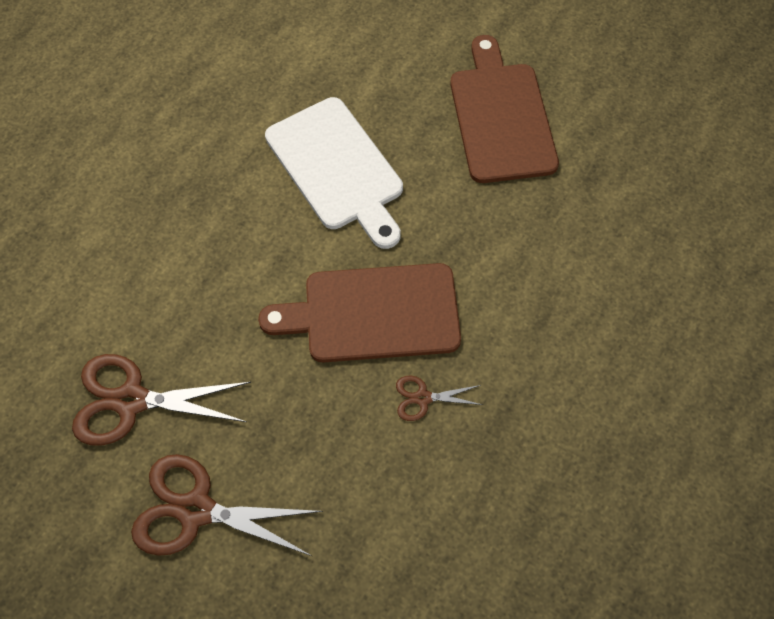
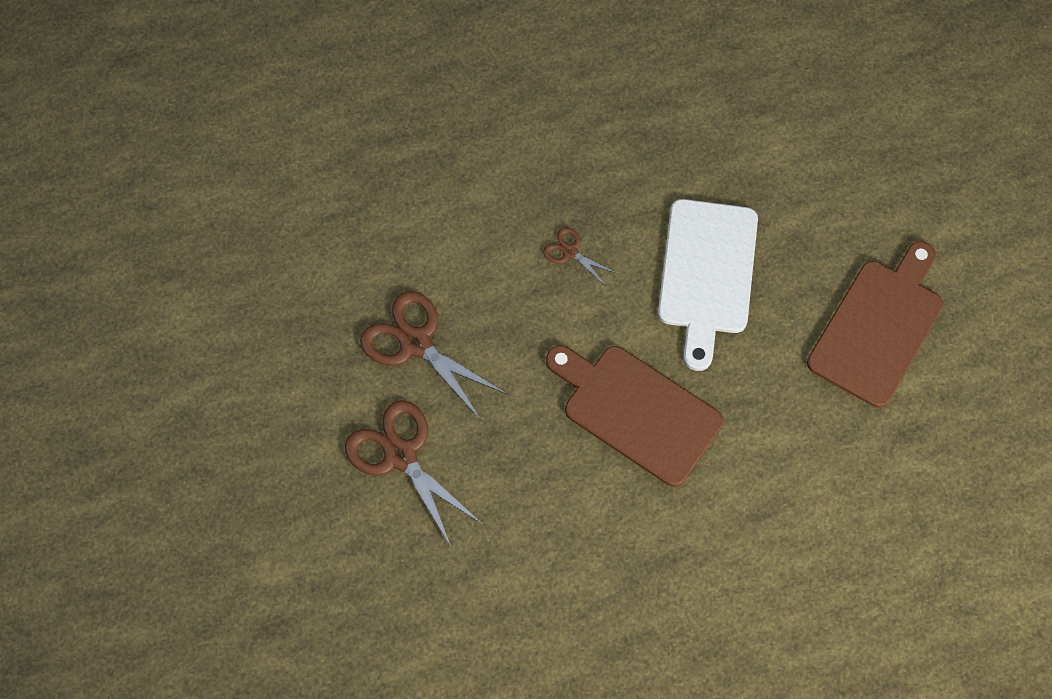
camera: 40 degrees right, 5 degrees up
brown scissors [396,376,483,421] -> brown scissors moved to [543,227,616,286]

